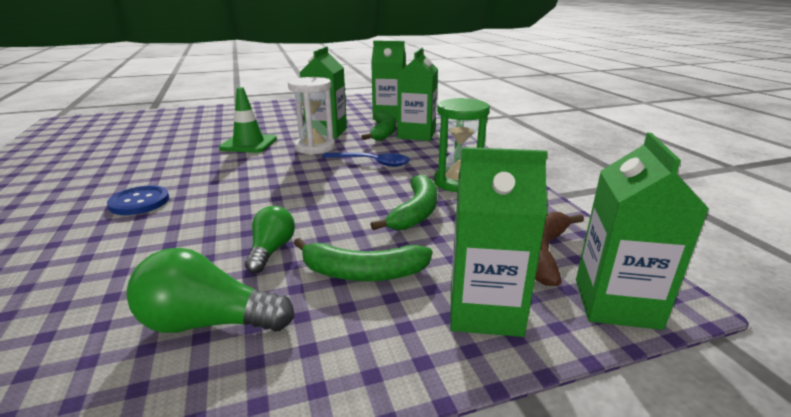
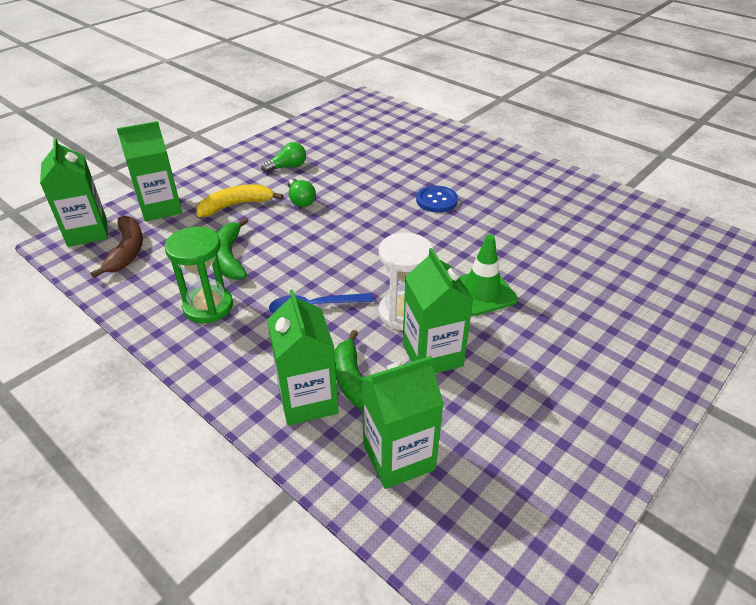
camera: 150 degrees right, 15 degrees up
green light bulb [127,248,295,333] -> green light bulb [261,142,306,173], size x0.65
green banana [294,238,433,281] -> yellow banana [196,184,283,217]

